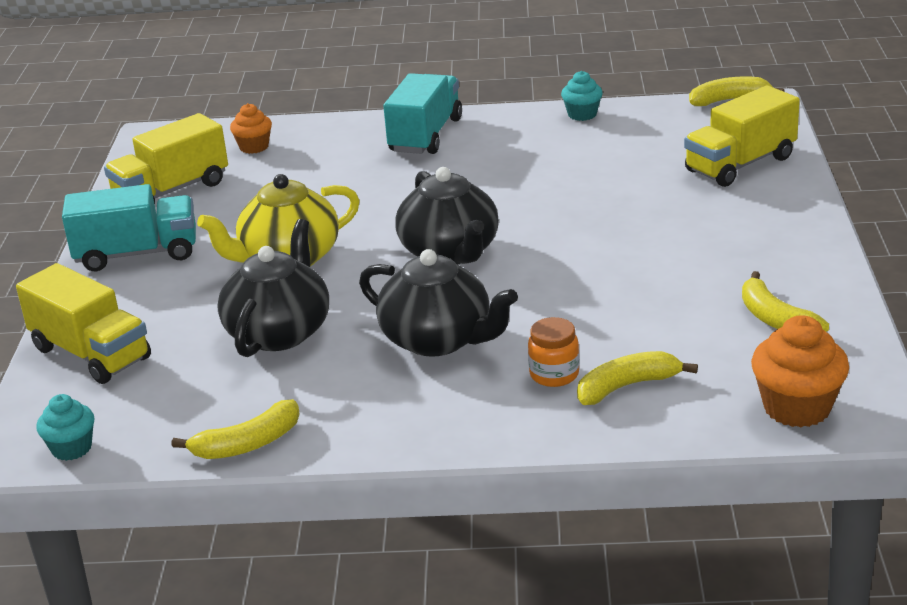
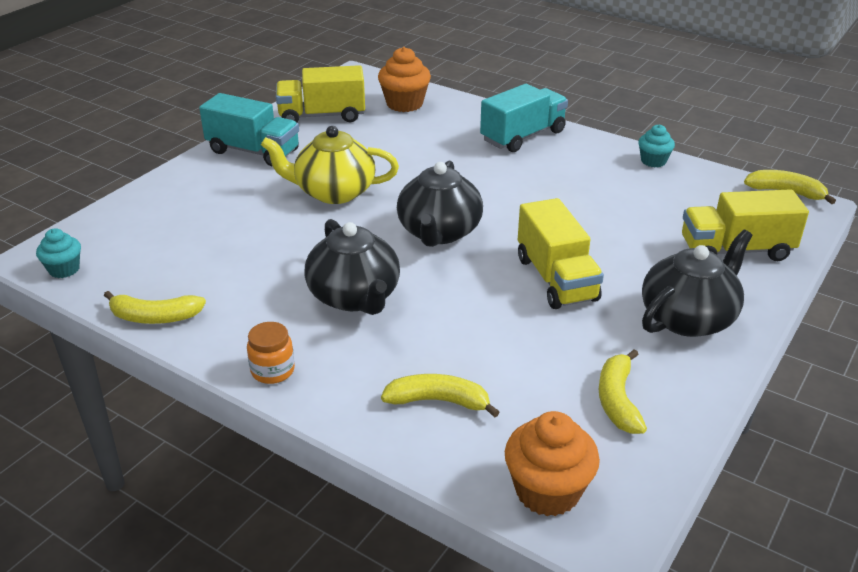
camera: 30 degrees right, 5 degrees up
yellow truck [16,263,151,384] -> yellow truck moved to [518,198,604,309]
black teapot [217,219,329,357] -> black teapot moved to [642,230,753,337]
orange cupcake [230,103,272,154] -> orange cupcake [378,47,431,112], size x1.63
orange jar [528,317,579,387] -> orange jar moved to [247,322,295,384]

